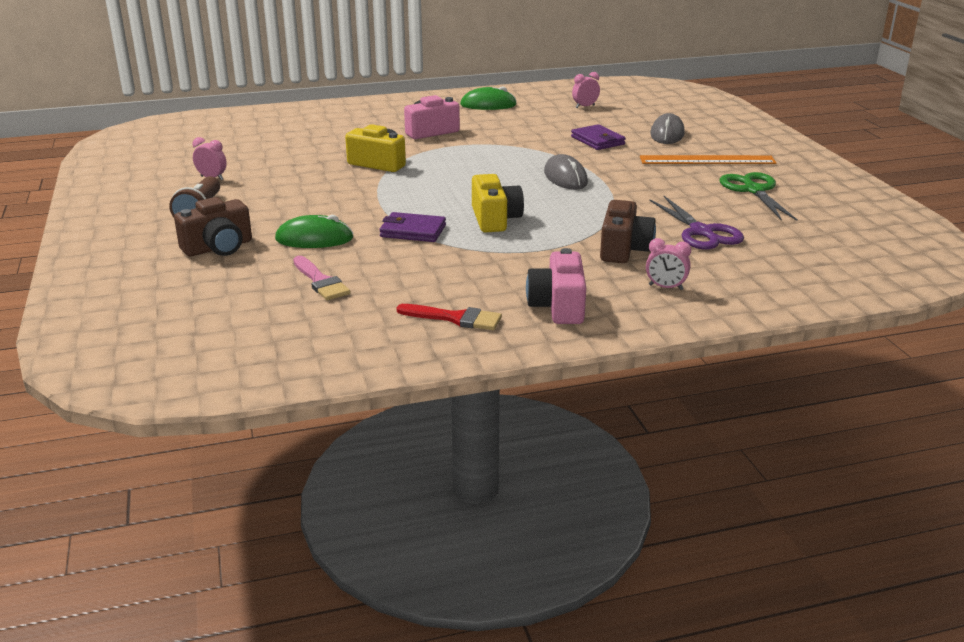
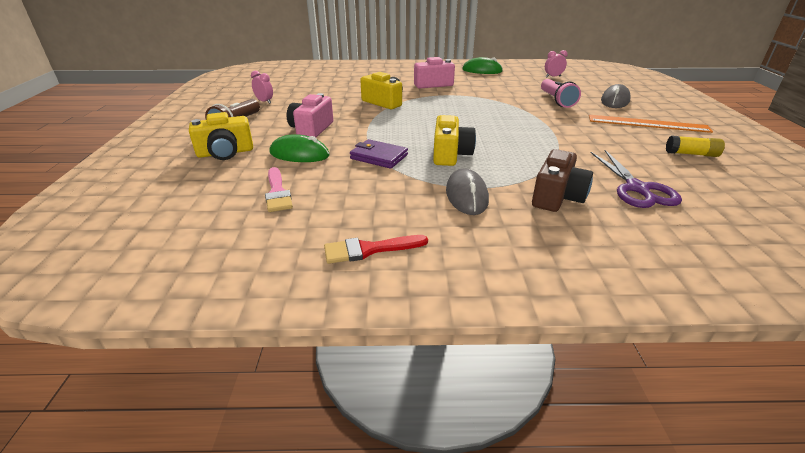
camera: 15 degrees right, 5 degrees up
brown camera [174,197,252,256] -> yellow camera [189,112,253,160]
red brush [397,304,502,330] -> red brush turned 135 degrees clockwise [324,235,428,264]
pink camera [526,248,586,324] -> pink camera moved to [287,93,333,138]
grey mouse [544,154,588,190] -> grey mouse moved to [446,168,489,215]
purple wallet [571,124,626,150] -> pink flashlight [541,79,581,108]
pink clock [646,238,691,290] -> none
green scissors [720,172,798,221] -> yellow glue stick [666,135,725,157]

